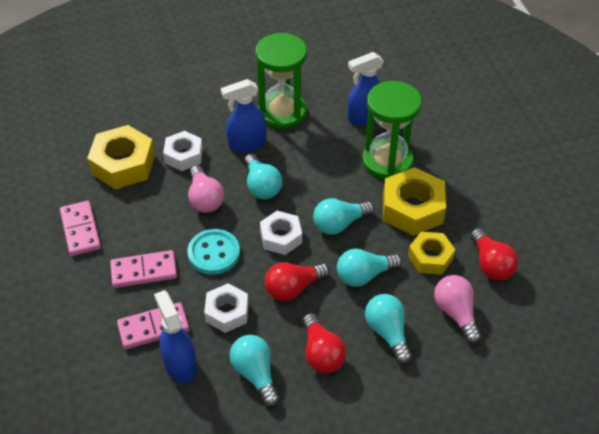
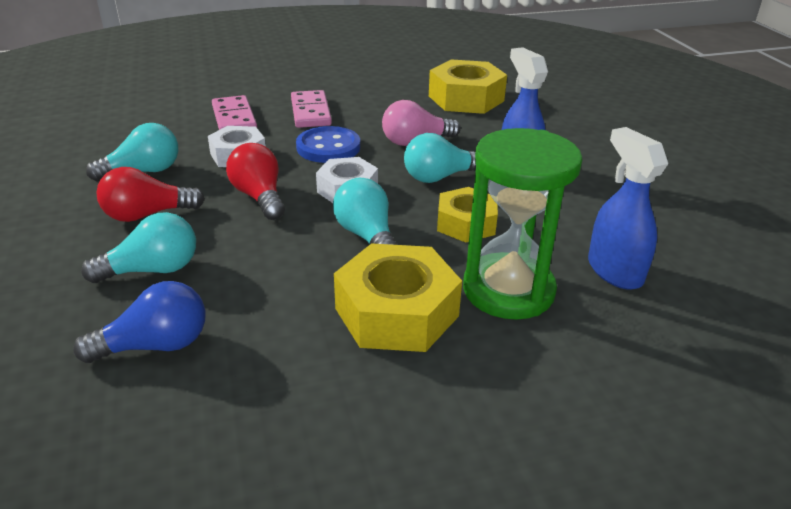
camera: 90 degrees right, 15 degrees down
pink domino [60,201,101,256] -> none
blue spray bottle [154,290,197,384] -> none
white nut [163,131,203,171] -> none
turquoise button [187,229,240,275] -> blue button [296,126,360,163]
green hourglass [255,33,307,129] -> none
turquoise light bulb [337,249,402,287] -> none
yellow nut [408,232,455,275] -> yellow nut moved to [437,187,498,242]
pink light bulb [434,275,481,344] -> blue light bulb [73,281,205,363]
red light bulb [470,228,518,281] -> none

